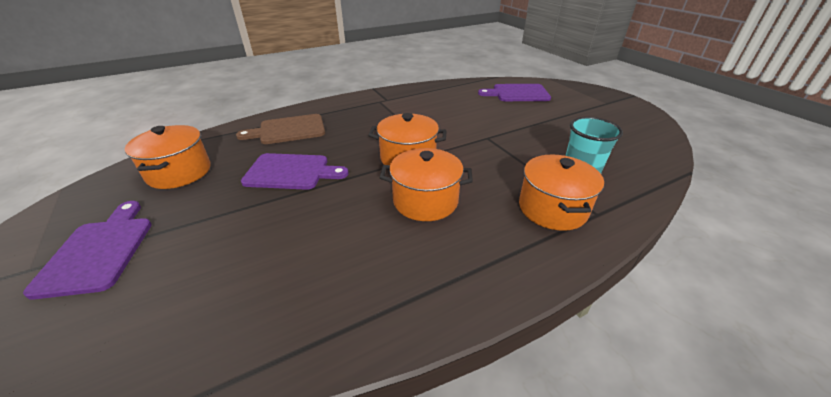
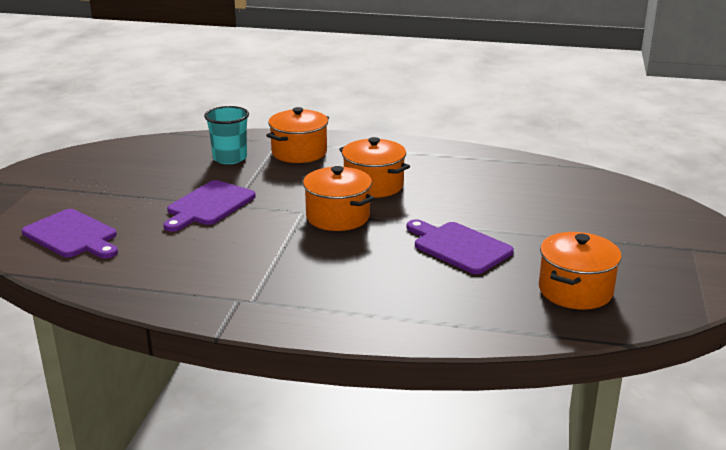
camera: 140 degrees left, 10 degrees down
purple cutting board [23,201,152,300] -> purple cutting board moved to [163,180,256,232]
brown cutting board [236,114,325,144] -> none

